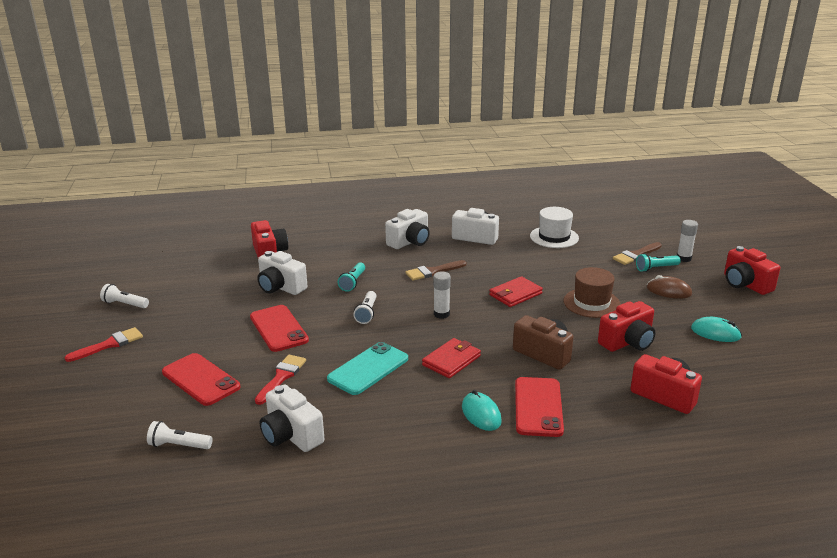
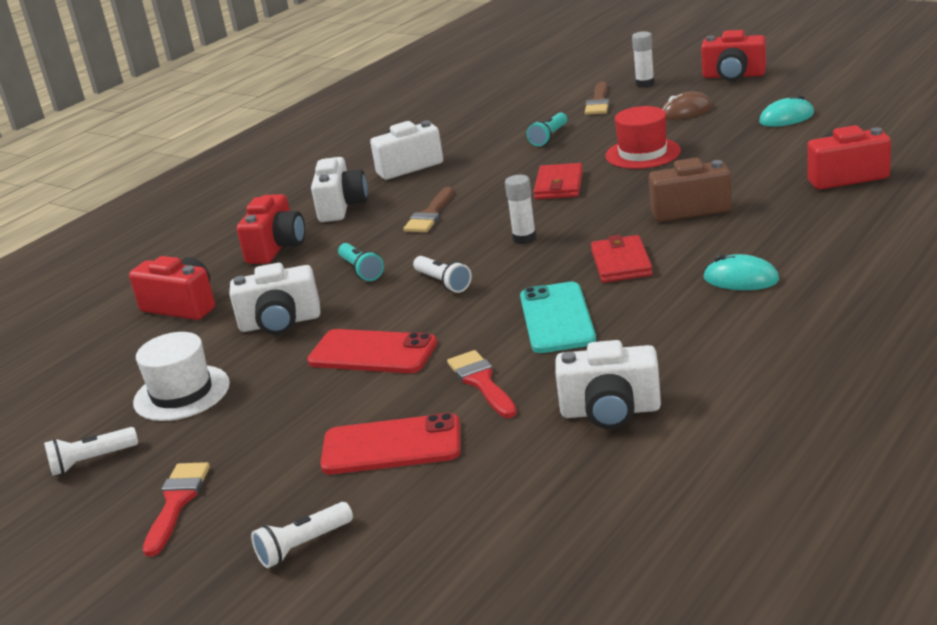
camera: 40 degrees left, 0 degrees up
white flashlight [147,421,213,449] -> white flashlight moved to [251,502,353,568]
red phone [515,377,564,437] -> none
white hat [530,207,579,248] -> white hat moved to [133,332,230,421]
brown hat [564,267,621,318] -> red hat [605,106,681,169]
red camera [598,301,656,352] -> red camera moved to [237,194,305,264]
turquoise flashlight [636,253,681,272] -> turquoise flashlight moved to [527,113,567,146]

